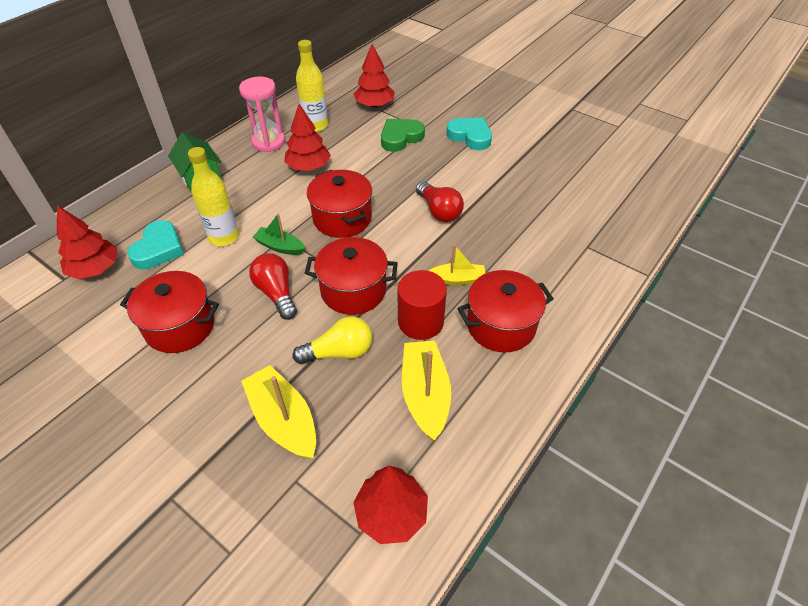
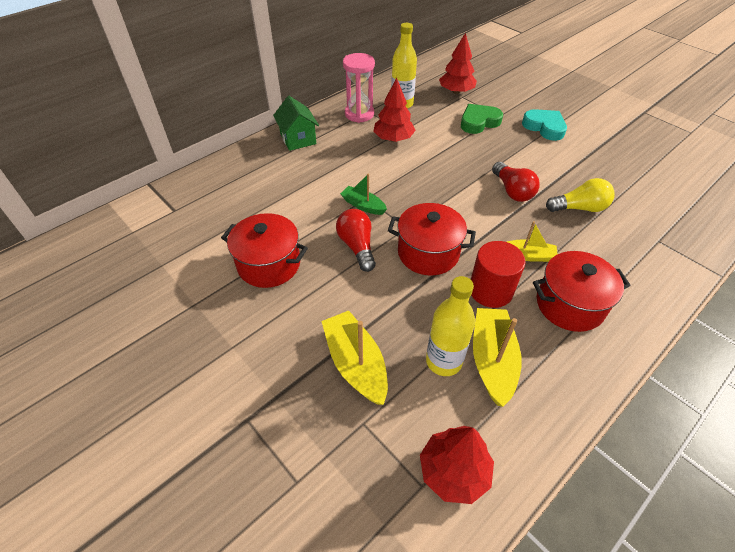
camera: 10 degrees right, 0 degrees up
red tree [57,205,117,279] -> none
turquoise heart [127,220,184,269] -> none
yellow bottle [188,147,239,246] -> yellow bottle moved to [426,276,475,376]
yellow light bulb [293,316,372,364] -> yellow light bulb moved to [546,178,615,212]
red pot [307,170,372,238] -> none

